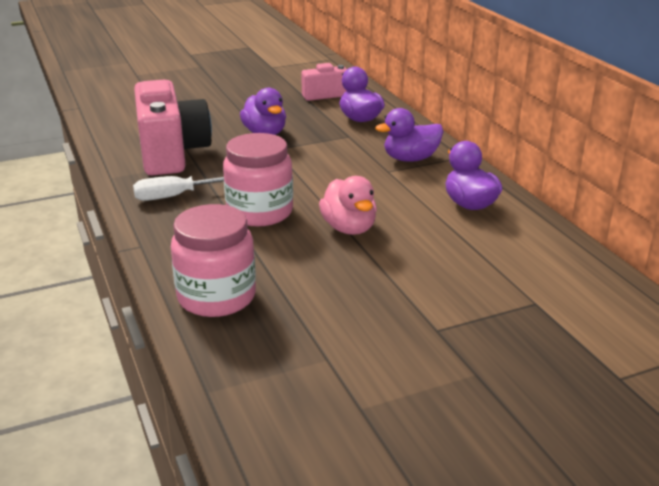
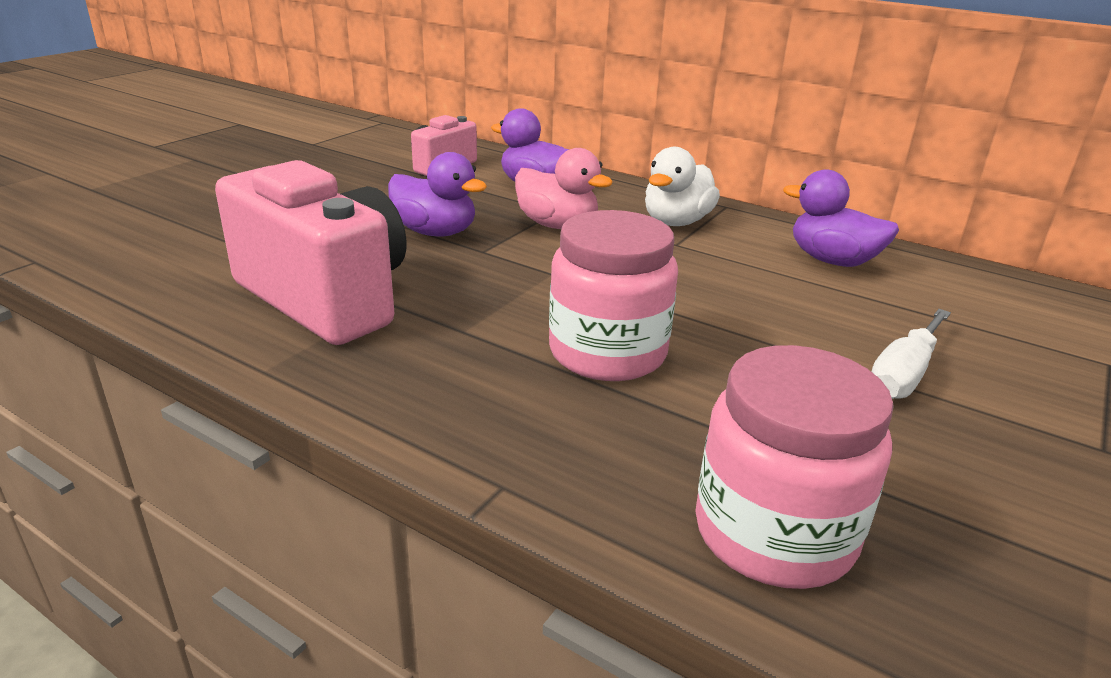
camera: 35 degrees left, 0 degrees up
white screwdriver [133,176,224,201] -> white screwdriver moved to [872,309,951,399]
pink duck [319,176,377,235] -> pink duck moved to [515,148,613,229]
purple duck [375,108,444,162] -> white duck [645,147,720,226]

